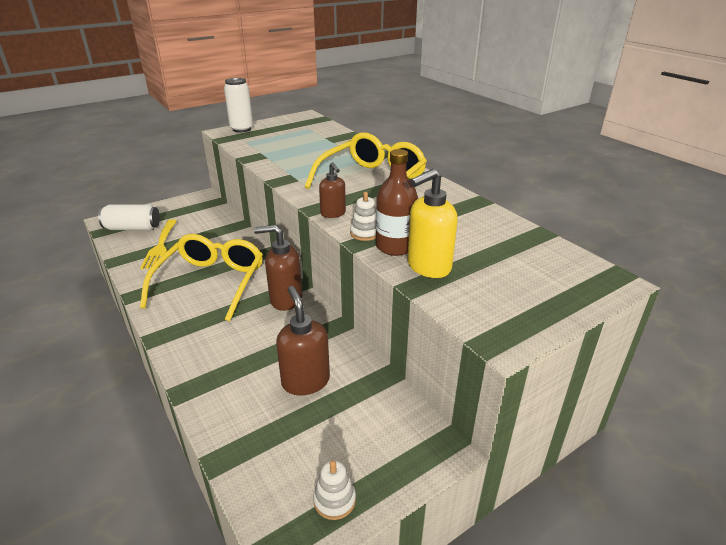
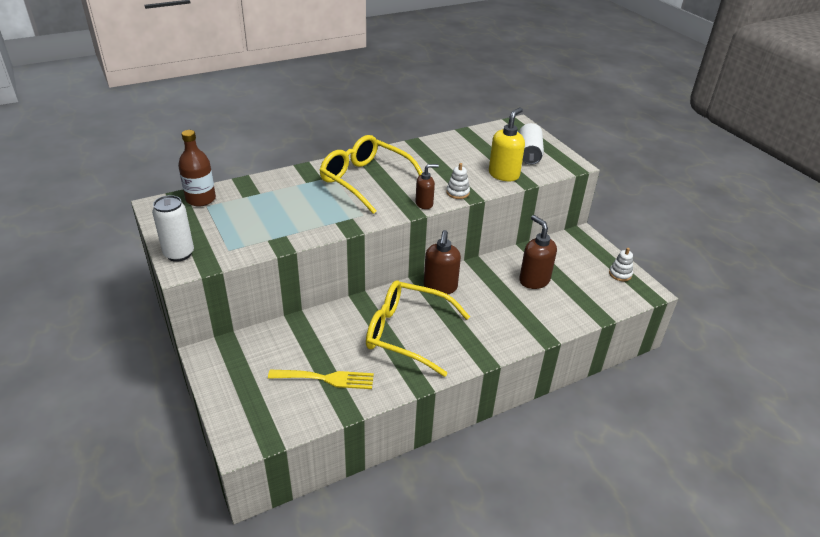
camera: 85 degrees left, 5 degrees up
white can [98,204,160,230] -> white can moved to [519,123,544,165]
brown soap dispenser [276,286,330,396] -> brown soap dispenser turned 75 degrees clockwise [519,215,557,289]
brown bottle [376,149,418,256] -> brown bottle moved to [178,130,216,206]
yellow soap dispenser [407,169,458,278] -> yellow soap dispenser turned 120 degrees counterclockwise [489,107,525,181]

